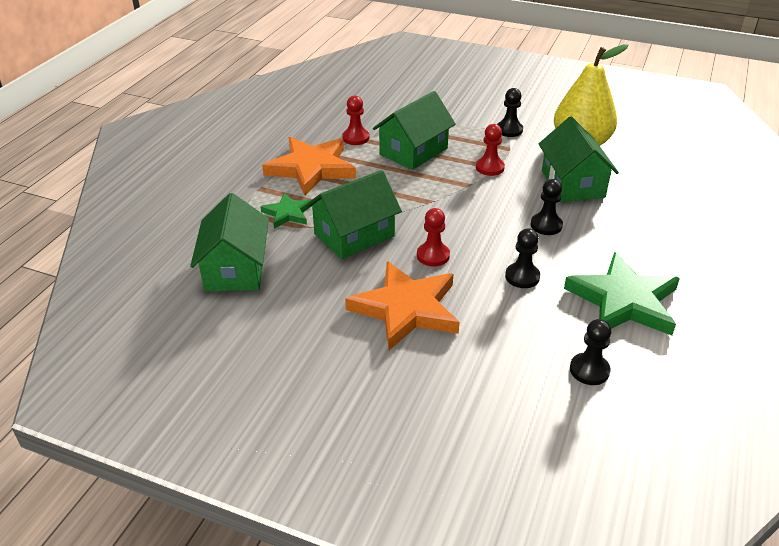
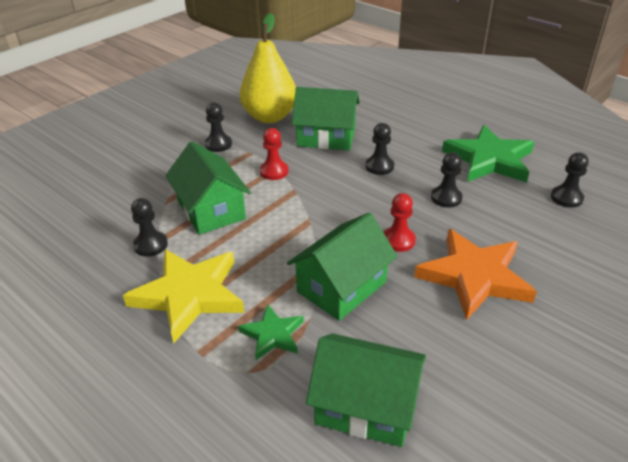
camera: 70 degrees left, 0 degrees up
orange star [262,137,356,196] -> yellow star [123,249,244,343]
green house [306,170,402,259] -> green house turned 60 degrees clockwise [287,212,398,321]
red pawn [342,95,369,145] -> black pawn [131,198,168,257]

